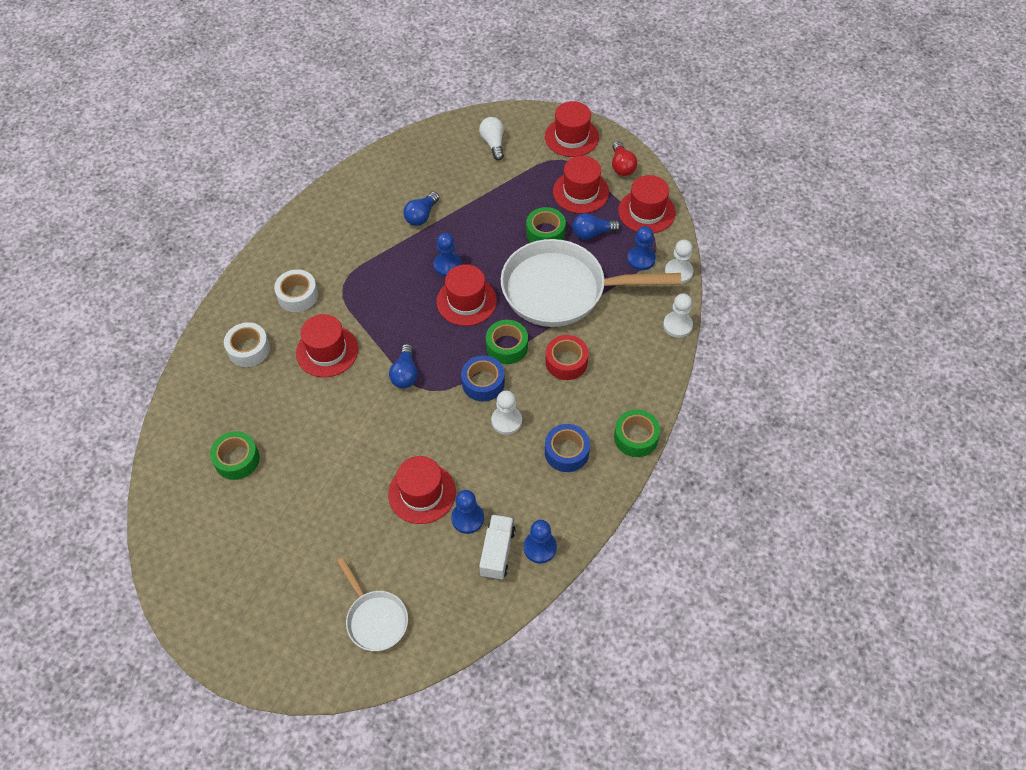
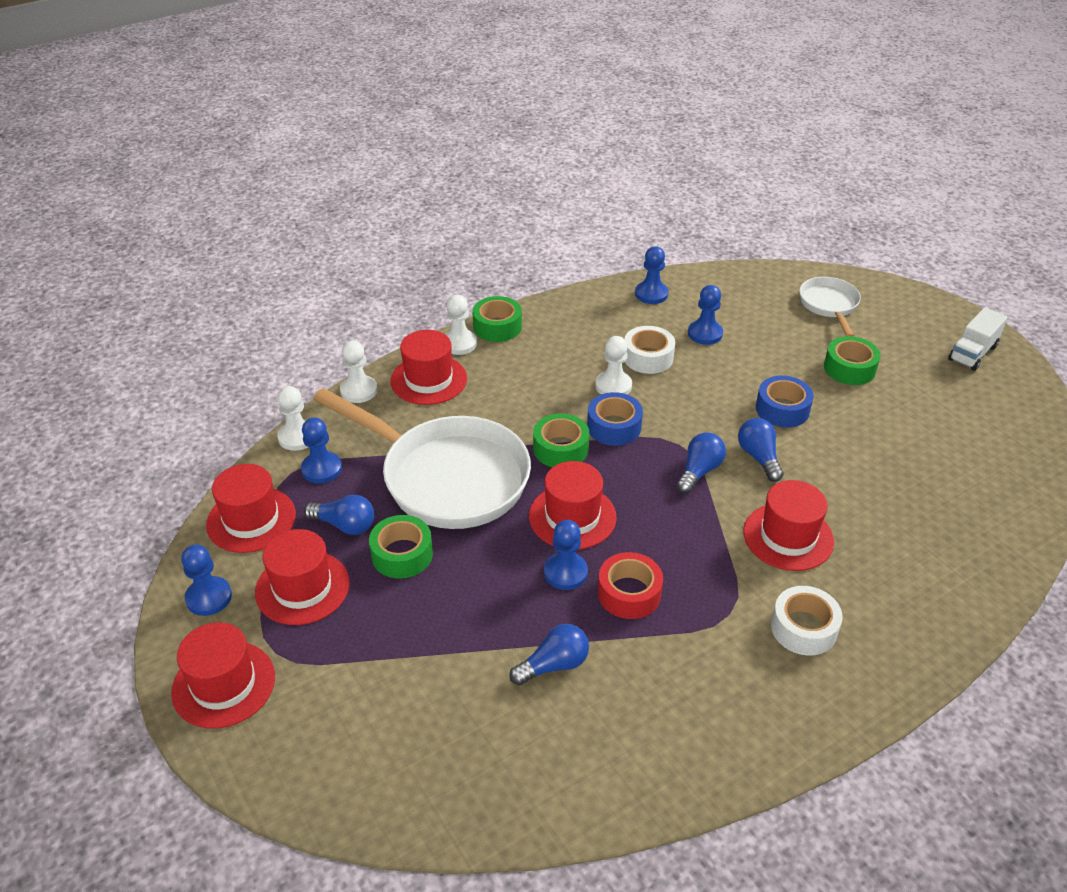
camera: 150 degrees left, 15 degrees down
green tape [210,431,260,480] -> green tape moved to [824,336,881,385]
white tape [224,322,270,367] -> white tape moved to [624,326,675,374]
red hat [388,456,456,524] -> red hat moved to [391,330,467,405]
white light bulb [479,117,504,160] -> none
white truck [479,514,516,580] -> white truck moved to [948,307,1008,371]
red tape [545,335,588,380] -> red tape moved to [598,552,663,619]
blue tape [545,424,590,472] -> blue tape moved to [756,376,814,428]
red light bulb [612,141,637,176] -> blue pawn [181,545,232,616]
none -> white pawn [445,295,477,355]
none -> blue light bulb [738,418,784,482]

